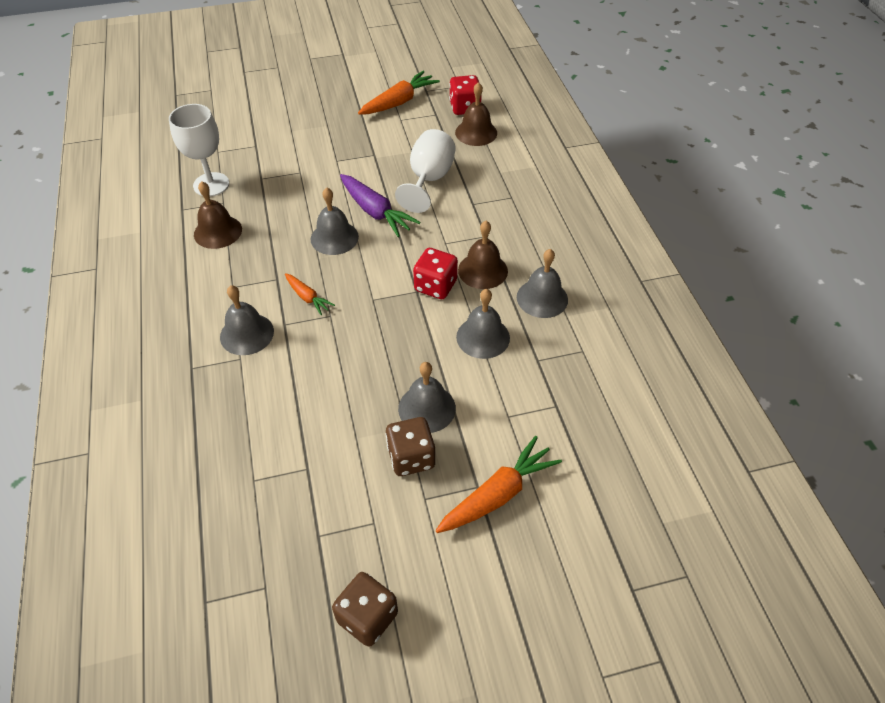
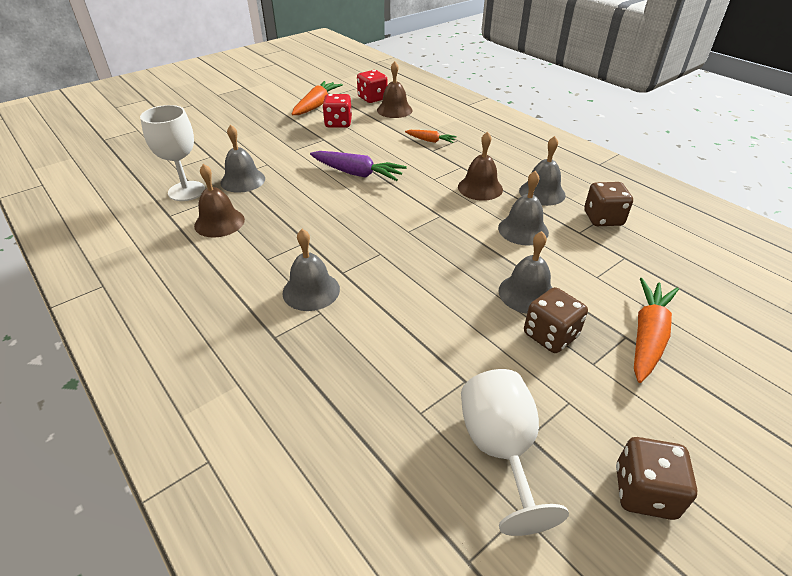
camera: 25 degrees left, 10 degrees down
orange carrot [285,273,335,315] -> orange carrot moved to [405,130,457,143]
grey bell [310,187,359,255] -> grey bell moved to [220,125,265,193]
white goblet [395,129,456,213] -> white goblet moved to [461,369,569,536]
red dice [413,248,458,299] -> red dice moved to [322,94,352,128]
none -> brown dice [584,182,633,226]

